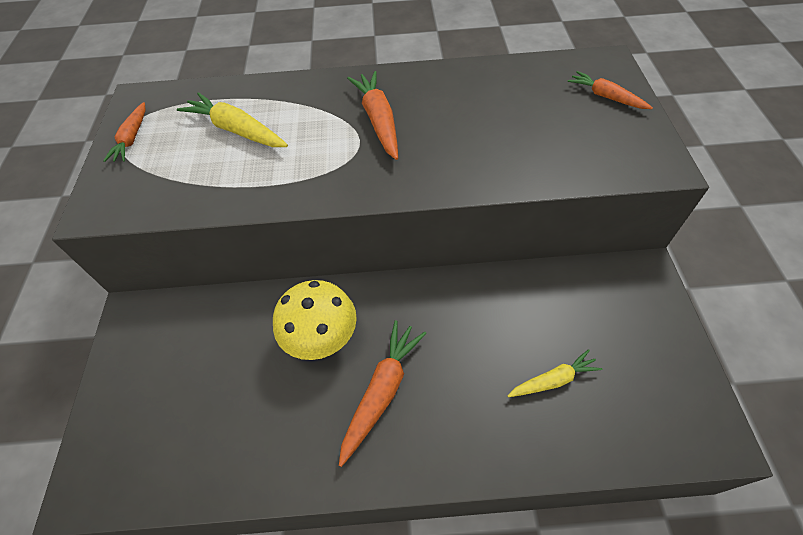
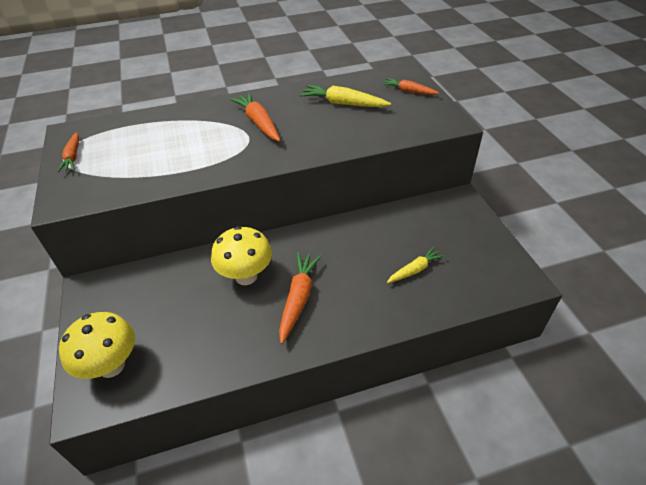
camera: 15 degrees left, 10 degrees down
yellow carrot [177,92,288,147] -> yellow carrot moved to [300,85,391,107]
none -> yellow mushroom [59,312,135,379]

